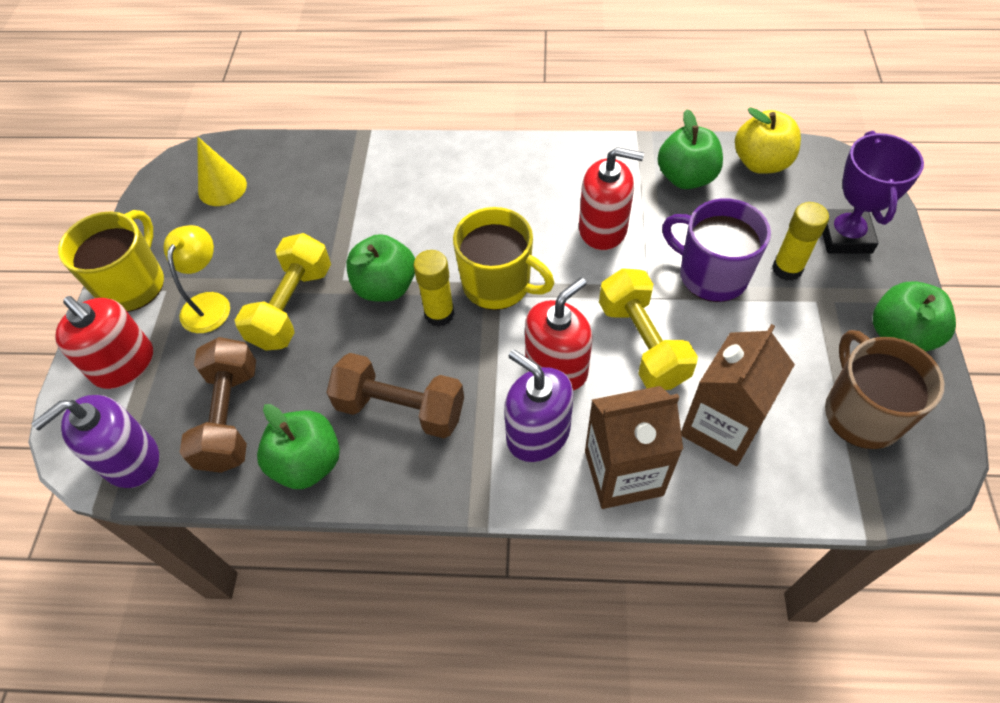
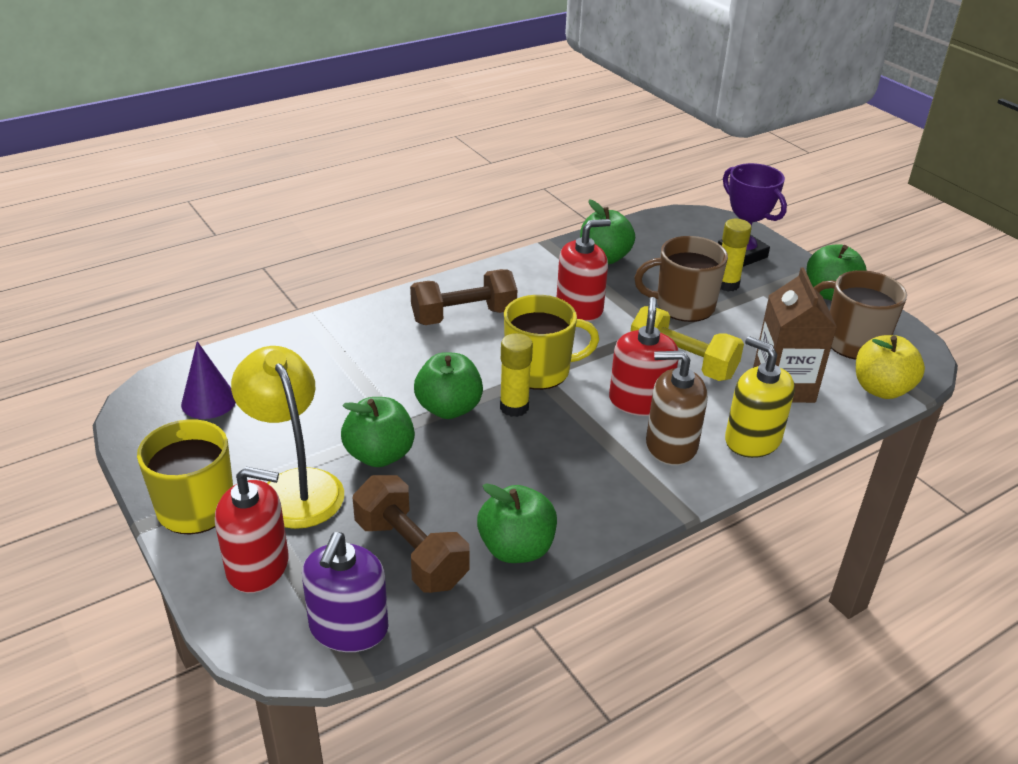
camera: 40 degrees left, 20 degrees down
yellow lamp [164,225,230,333] -> yellow lamp [231,346,344,529], size x1.53
yellow cone [197,137,247,206] -> purple cone [181,341,236,419]
yellow dumbbell [235,233,331,351] -> green apple [341,397,415,467]
brown dumbbell [326,353,464,438] -> brown dumbbell moved to [410,269,517,325]
purple soap dispenser [504,349,573,462] -> brown soap dispenser [646,351,708,465]
brown carton [585,386,683,509] -> yellow soap dispenser [725,336,795,458]
purple mug [662,198,771,302] -> brown mug [634,236,728,322]
yellow apple [735,107,801,174] -> yellow apple moved to [856,335,925,399]

